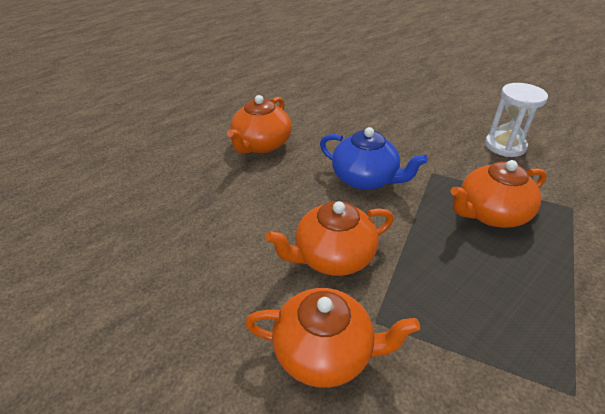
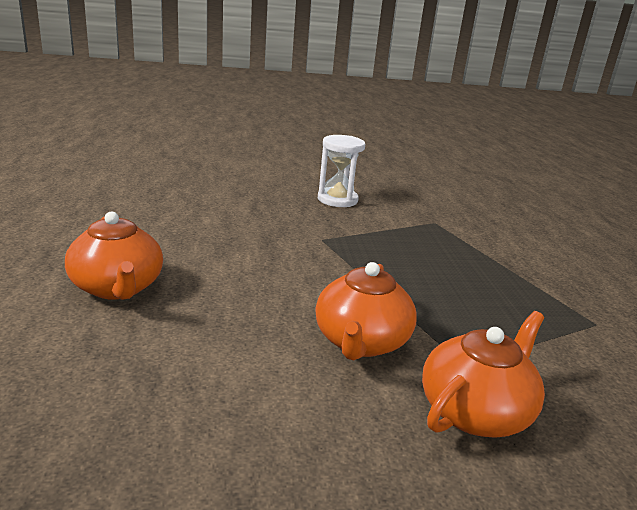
camera: 55 degrees left, 15 degrees down
blue teapot [320,127,428,190] -> none
orange teapot [451,160,547,228] -> none

